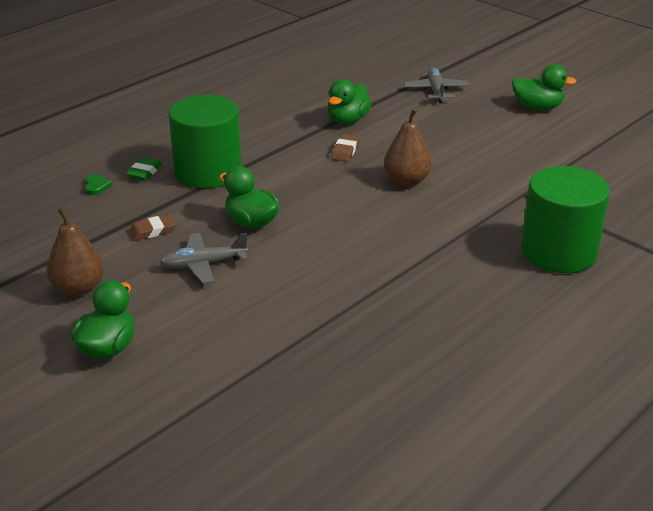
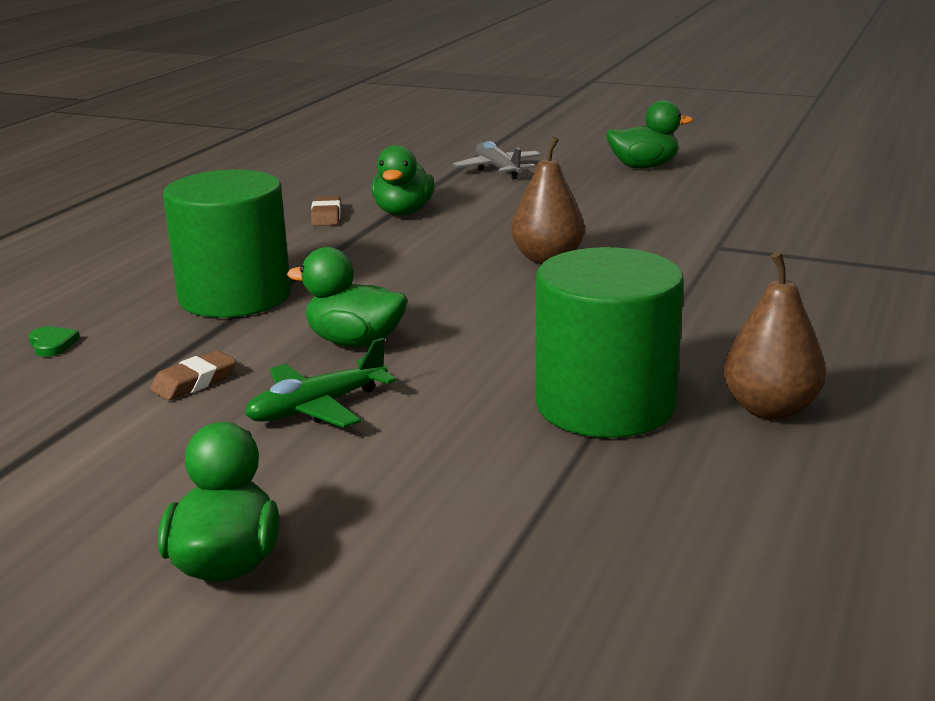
camera: 20 degrees left, 10 degrees down
brown pear [46,207,104,296] -> brown pear moved to [723,252,826,420]
green eraser [126,157,162,181] -> none
grey plane [160,233,248,284] -> green plane [245,338,396,428]
brown eraser [331,134,359,162] -> brown eraser moved to [311,196,341,226]
green cylinder [521,166,610,273] -> green cylinder moved to [536,247,684,438]

